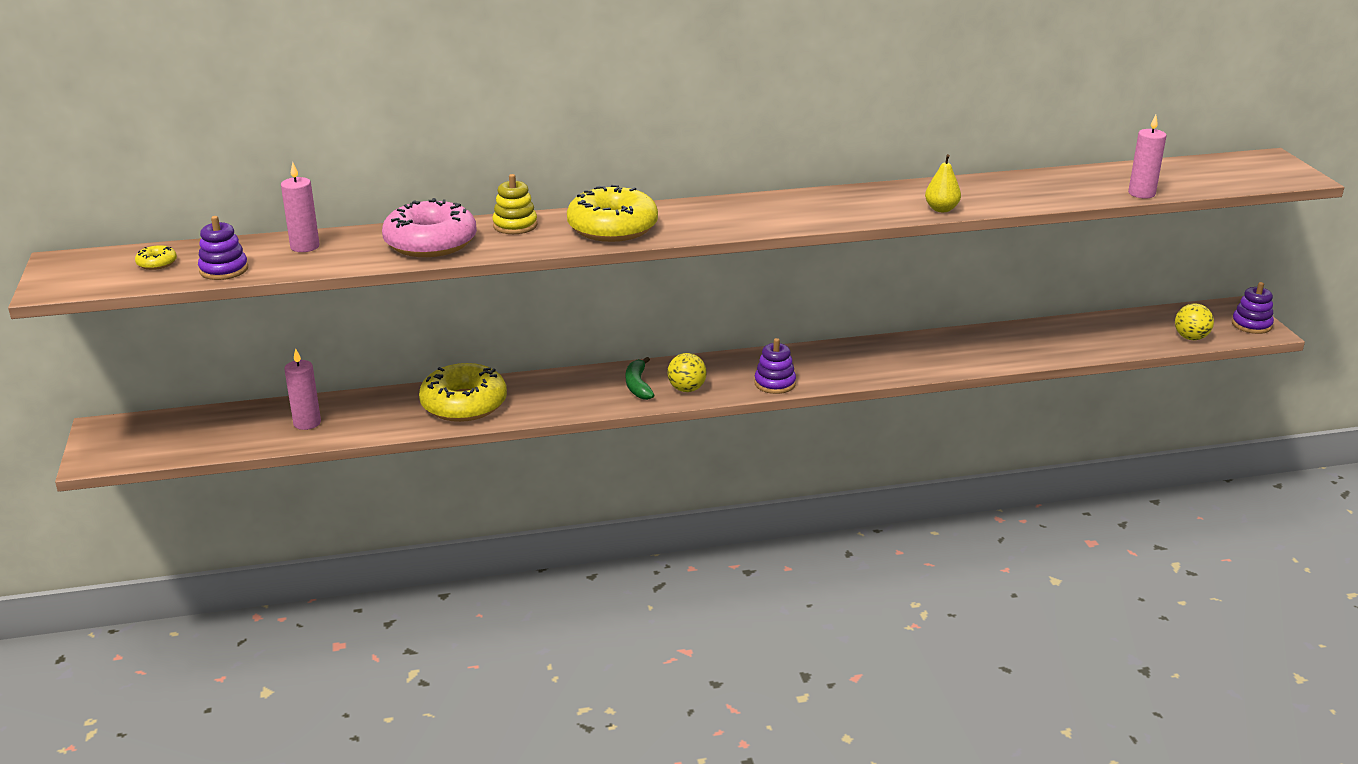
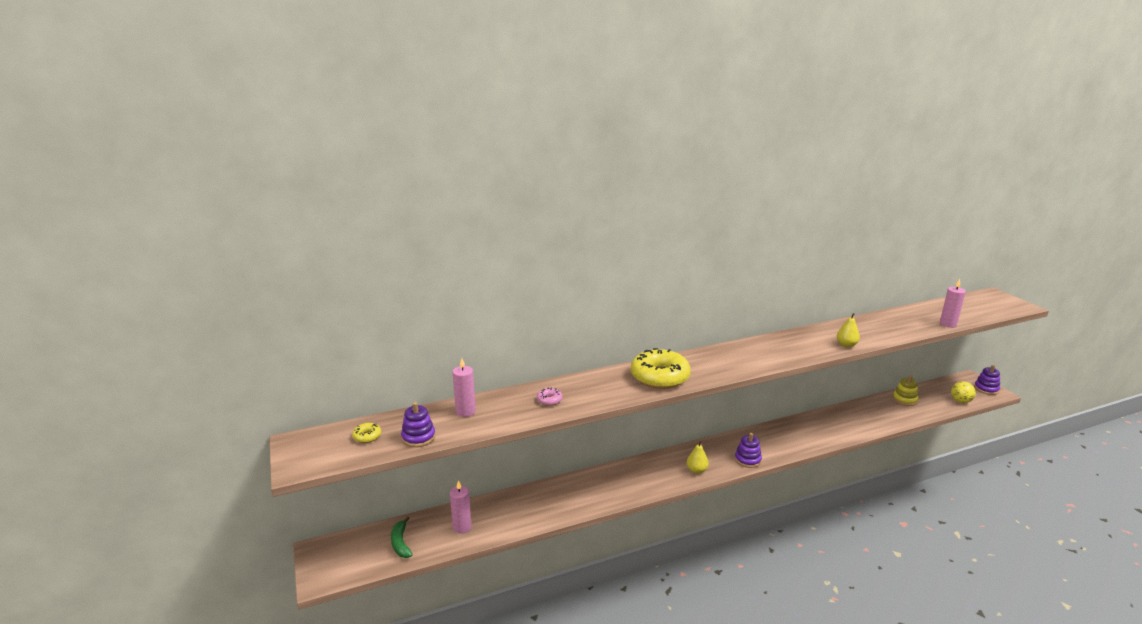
camera: 10 degrees left, 5 degrees down
pink donut [382,198,477,257] -> pink donut [537,387,563,406], size x0.41
yellow donut [419,363,507,422] -> none
yellow stacking toy [492,174,537,234] -> yellow stacking toy moved to [893,375,918,406]
green banana [626,357,654,400] -> green banana moved to [391,516,413,558]
yellow ball [667,353,707,392] -> yellow pear [687,441,709,474]

